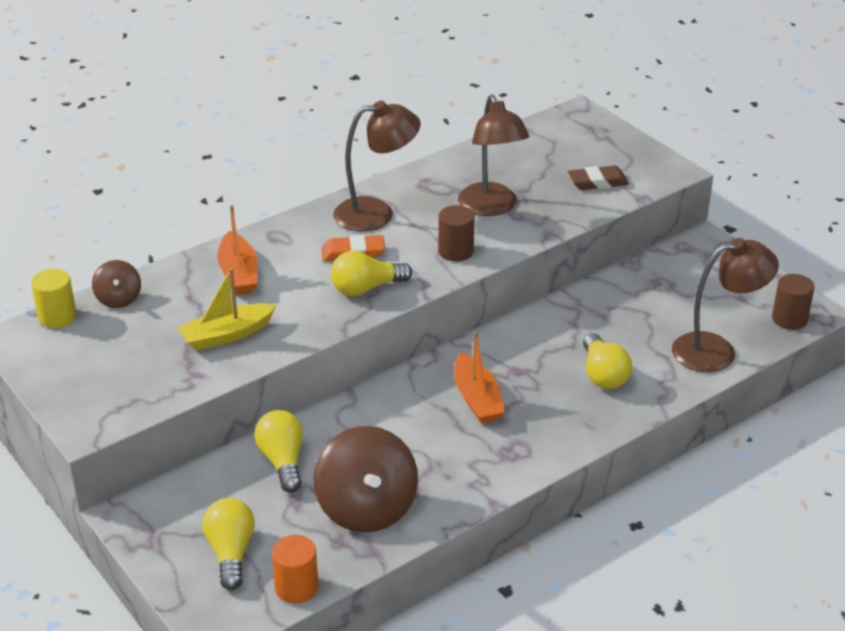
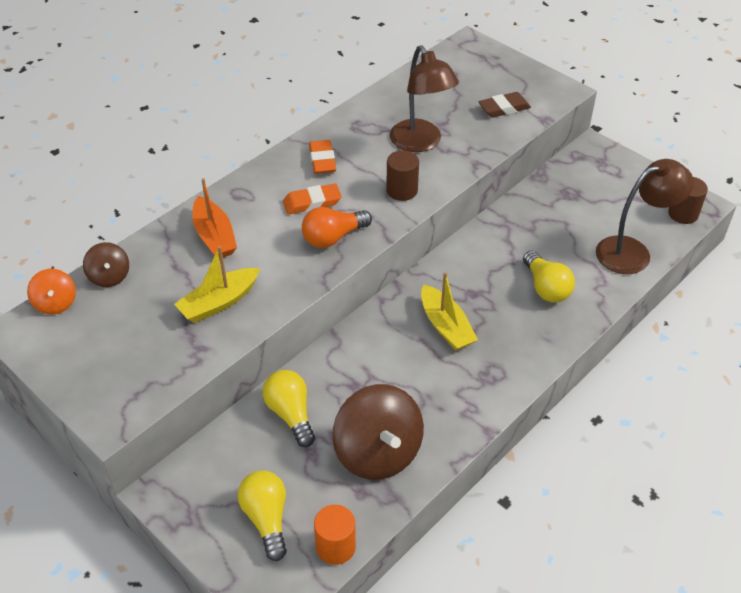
camera: 10 degrees left, 10 degrees up
yellow cylinder [31,269,76,328] -> orange spinning top [27,269,76,315]
yellow light bulb [331,251,412,296] -> orange light bulb [302,207,372,248]
brown lamp [333,101,421,232] -> orange eraser [309,140,336,174]
orange boat [454,331,506,424] -> yellow boat [421,272,478,350]

